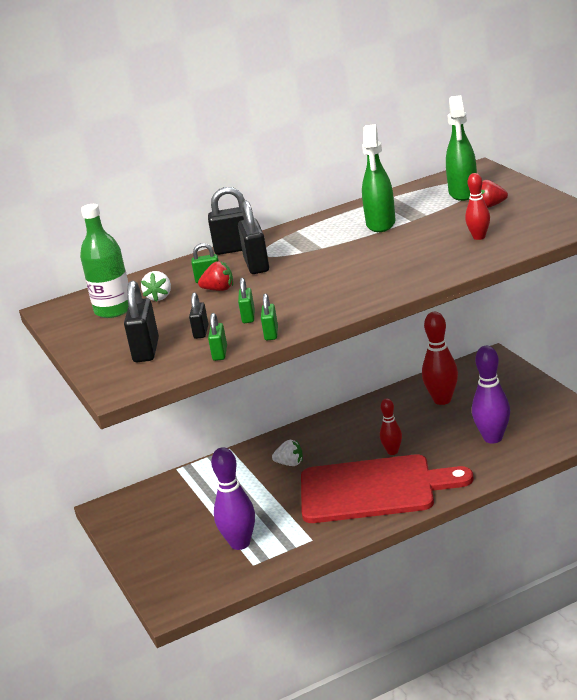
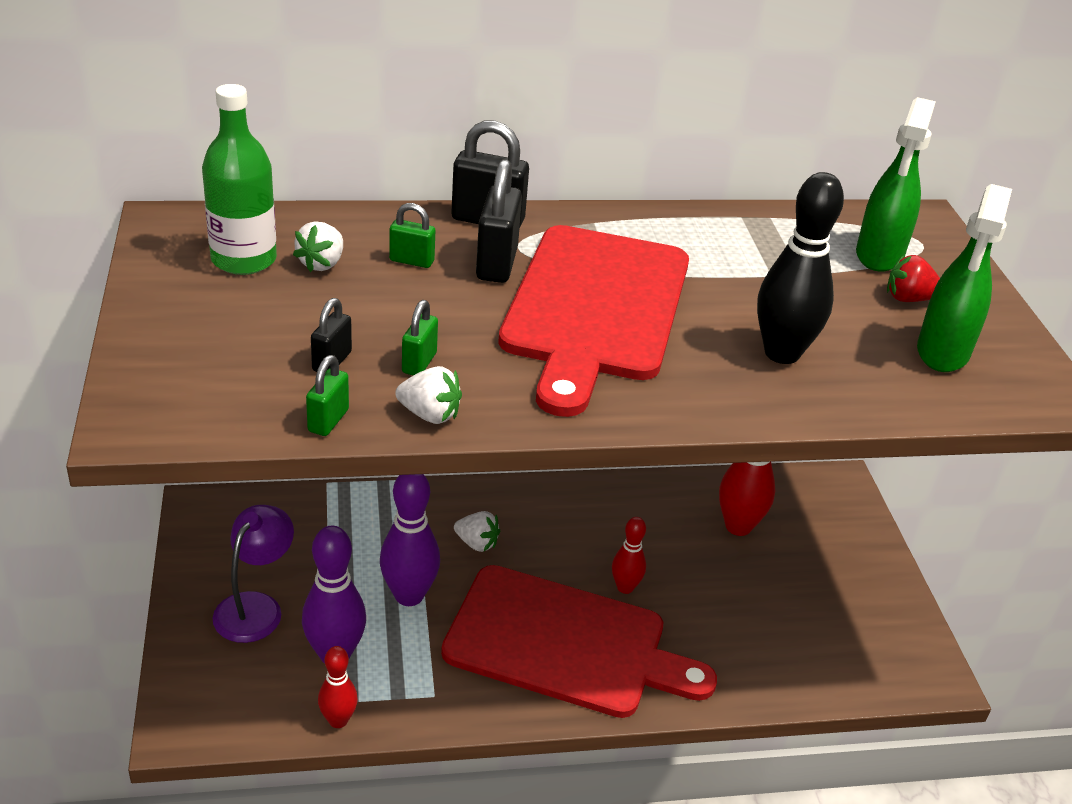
camera: 10 degrees right, 10 degrees up
black padlock [124,280,159,362] -> none
red strawberry [198,261,233,291] -> none
green padlock [261,293,278,341] -> white strawberry [395,366,462,424]
green spray bottle [362,124,396,232] -> green spray bottle moved to [917,184,1012,372]
red bowling pin [465,173,490,240] -> red bowling pin moved to [318,646,358,728]
purple bowling pin [472,346,510,444] -> purple bowling pin moved to [380,474,440,606]
none -> purple lamp [212,505,294,643]
none -> red cutting board [498,225,689,417]
none -> black bowling pin [757,172,844,364]

